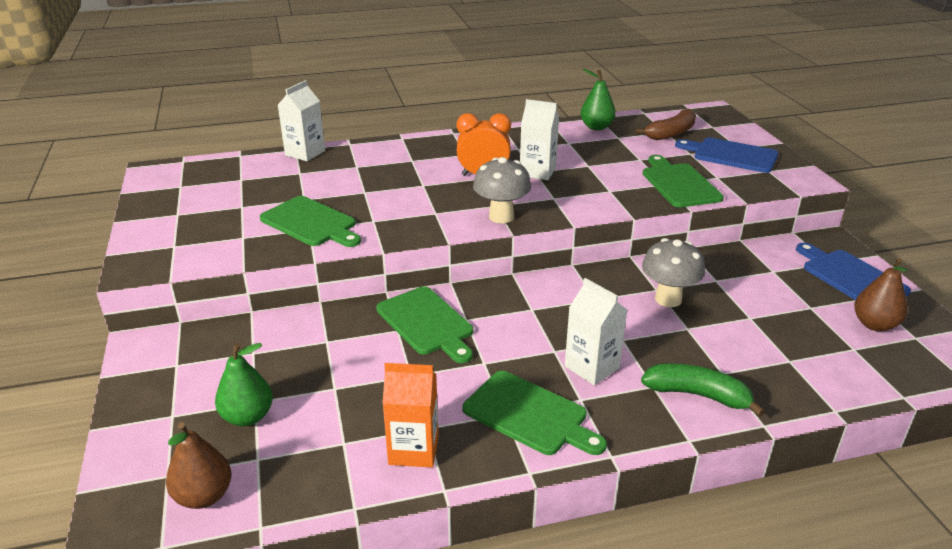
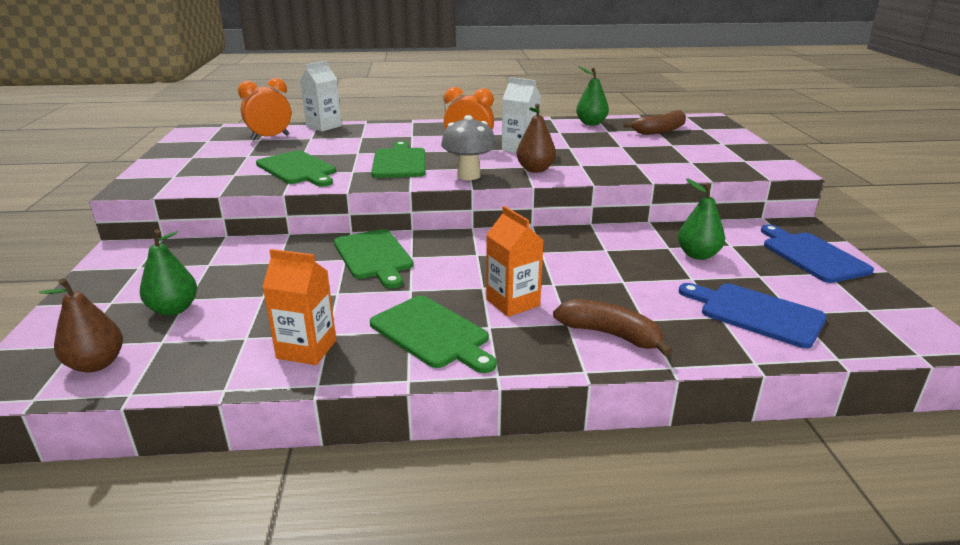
camera: 10 degrees right, 5 degrees down
white carton [565,278,627,385] -> orange carton [486,206,544,317]
green banana [641,364,765,417] -> brown banana [553,299,672,356]
green cutting board [642,155,724,207] -> green cutting board moved to [371,141,425,178]
grey mushroom [642,238,705,307] -> none
blue cutting board [675,137,779,173] -> blue cutting board moved to [678,283,827,348]
brown pear [854,258,908,331] -> brown pear moved to [517,104,556,173]
none -> orange clock [238,78,291,140]
none -> green pear [678,179,725,260]

